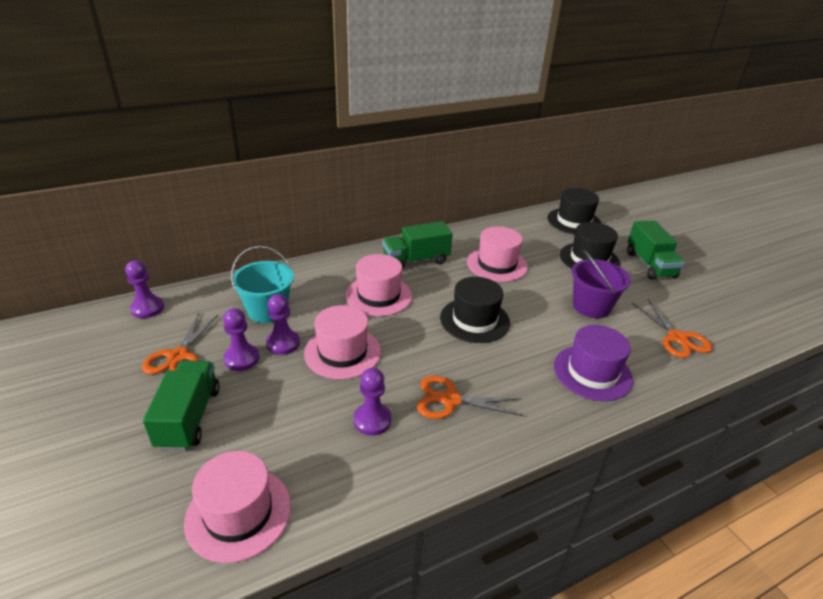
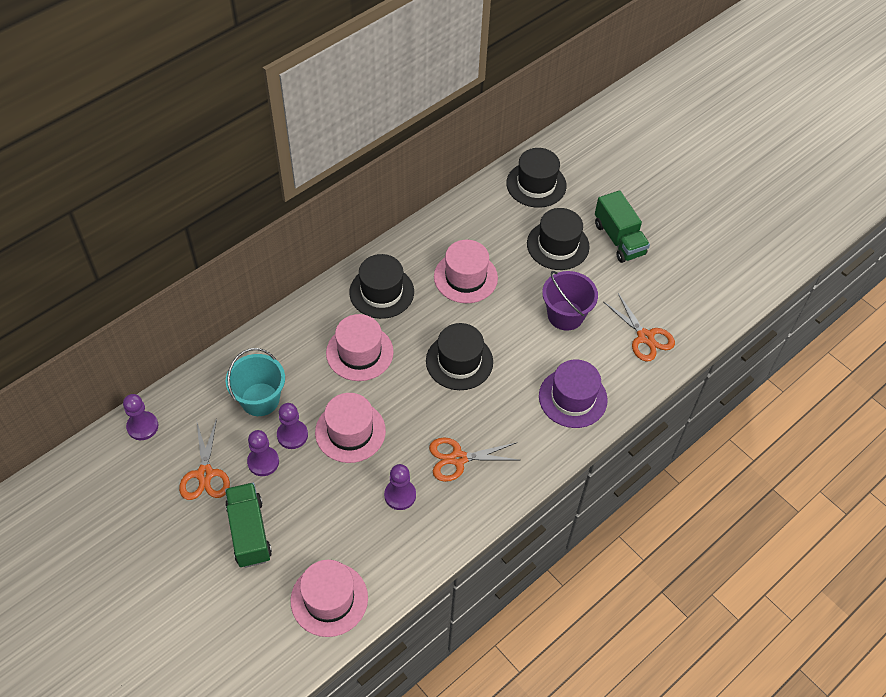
camera: 15 degrees left, 20 degrees up
green truck [382,221,453,270] -> black hat [349,254,414,319]

